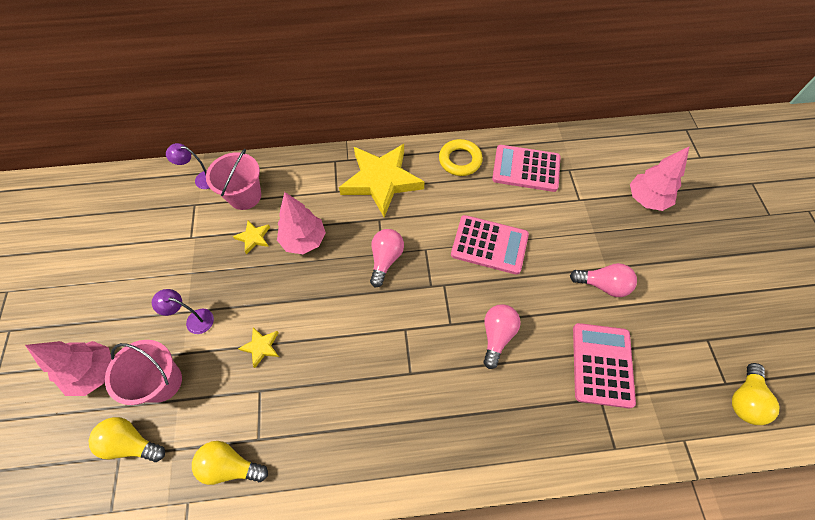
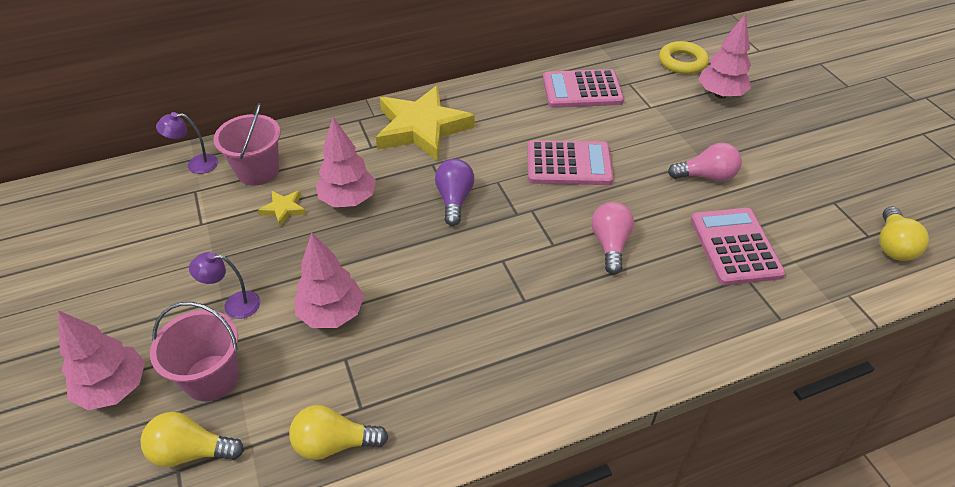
camera: 15 degrees left, 15 degrees down
yellow star [238,327,279,368] -> pink tree [295,232,364,328]
pink light bulb [370,229,404,287] -> purple light bulb [435,159,474,226]
yellow ring [439,139,483,176] -> yellow ring moved to [659,41,709,74]

